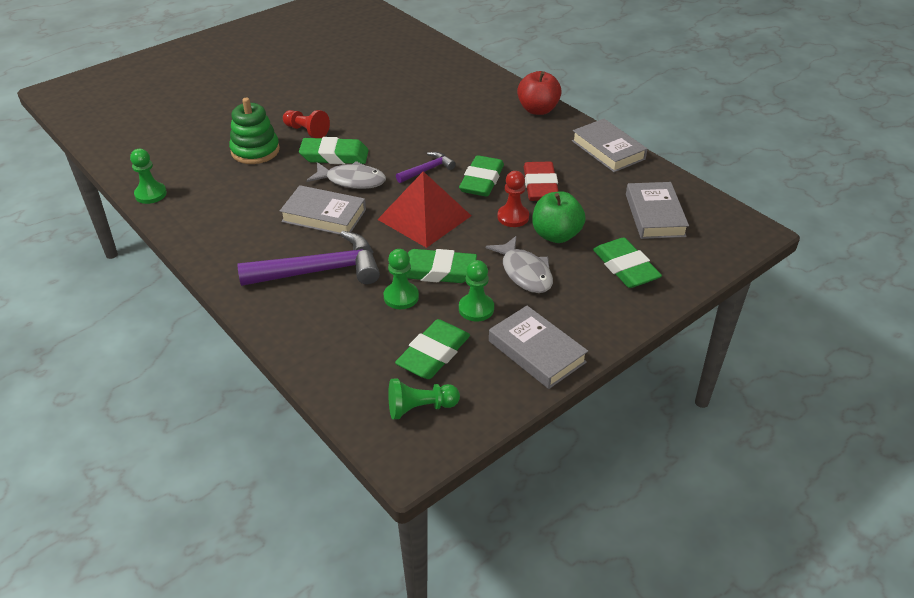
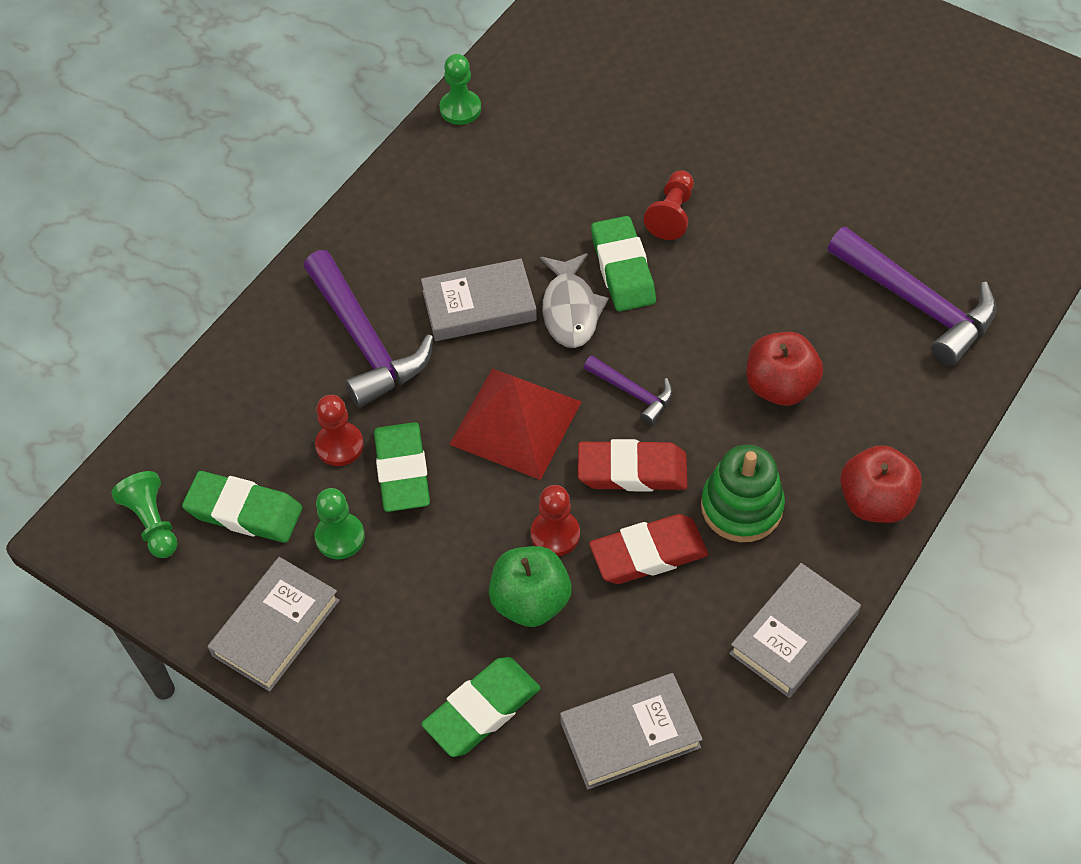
camera: 75 degrees right, 15 degrees up
green stacking toy [229,98,280,164] -> green stacking toy moved to [701,445,785,542]
grey book [280,185,366,235] -> grey book turned 75 degrees clockwise [421,259,537,341]
green pawn [384,249,419,309] -> red pawn [315,395,364,466]
green eraser [459,155,504,197] -> red eraser [578,439,687,492]
grey fish [486,236,553,293] -> none
none -> red apple [746,332,823,406]
none -> purple hammer [828,227,996,366]

